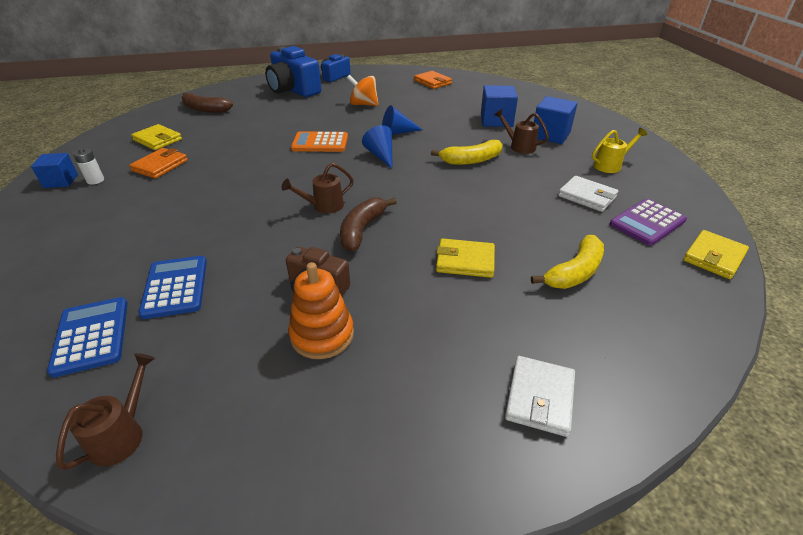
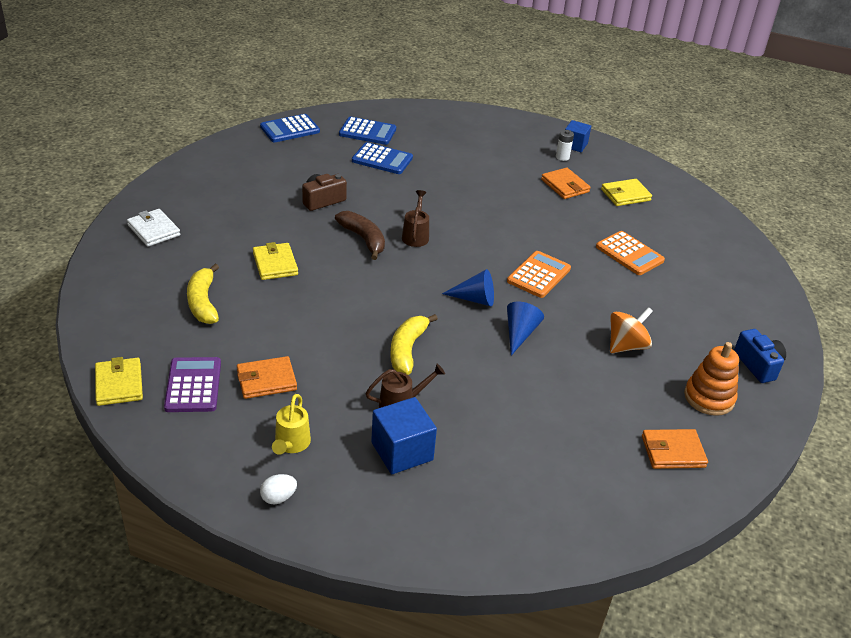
camera: 120 degrees right, 0 degrees up
brown watering can [56,353,155,470] -> blue calculator [260,114,320,142]
brown banana [182,92,233,113] -> none
blue camera [265,46,321,97] -> none
orange stacking toy [288,262,354,359] -> orange stacking toy moved to [684,342,739,416]
yellow wallet [436,238,495,278] -> yellow wallet turned 60 degrees counterclockwise [253,242,298,280]
blue cube [481,85,518,127] -> none
white wallet [558,176,618,212] -> orange wallet [237,356,297,399]
none -> white egg [260,474,297,504]
none -> orange calculator [596,231,665,275]

